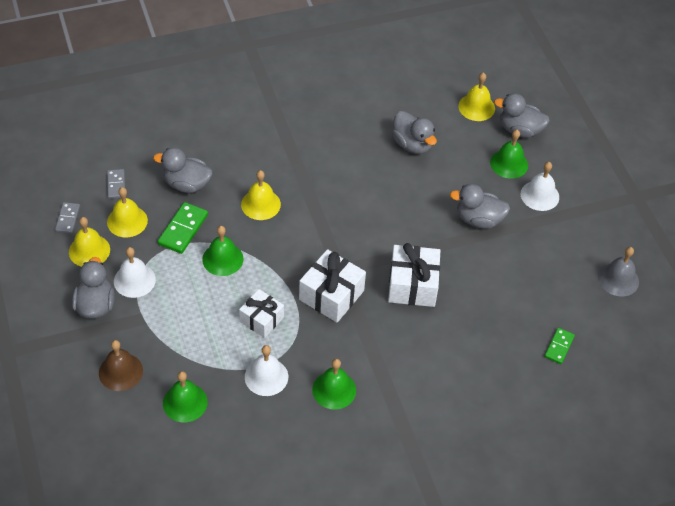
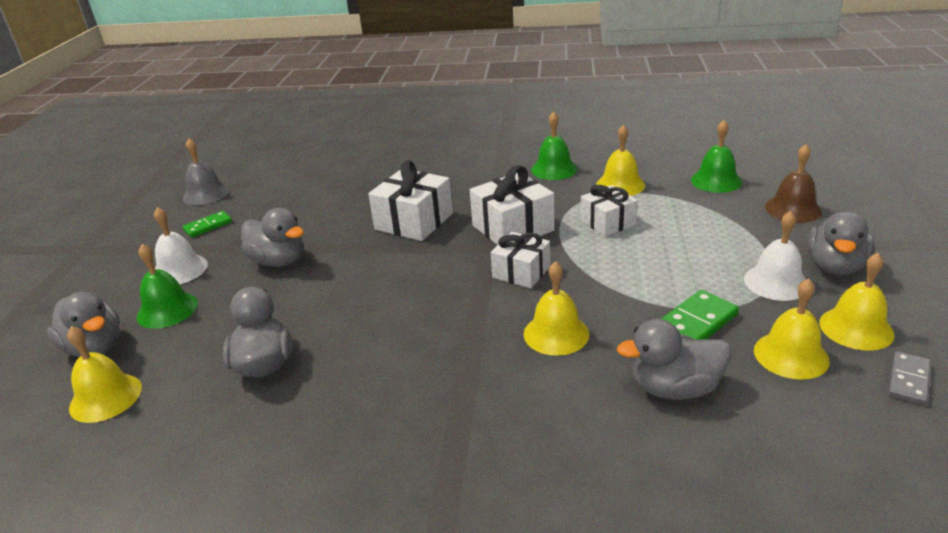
camera: 150 degrees left, 20 degrees down
grey domino [107,169,125,199] -> none
grey duck [153,147,213,193] -> grey duck turned 135 degrees clockwise [617,319,731,400]
green bell [202,226,244,276] -> none
white bell [245,345,288,396] -> yellow bell [596,124,645,196]
green domino [544,328,575,364] -> green domino moved to [182,211,232,238]
none -> white gift [491,232,550,288]

